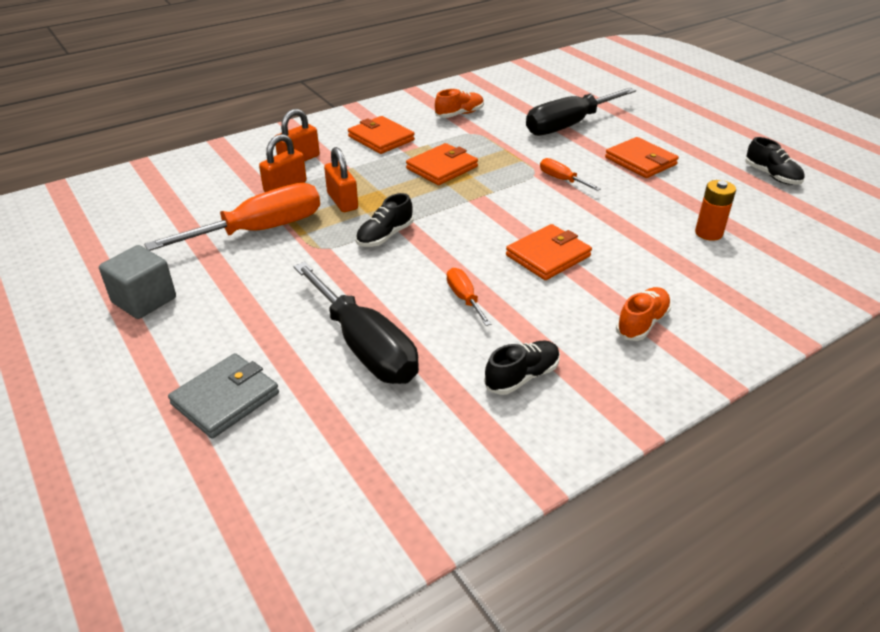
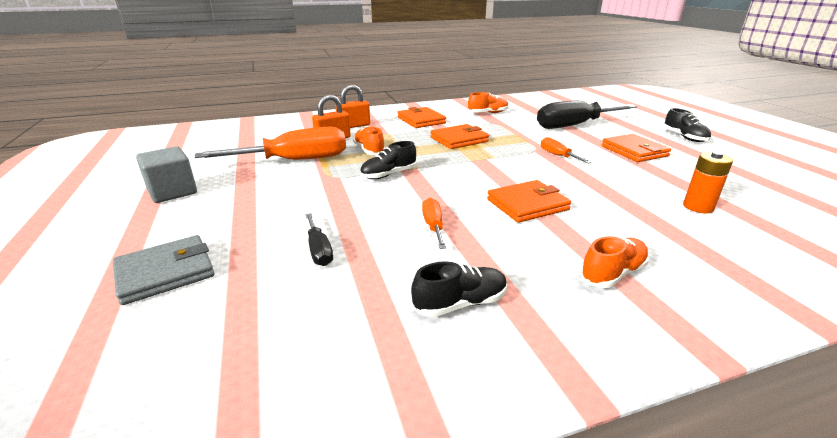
camera: 15 degrees right, 10 degrees down
black screwdriver [293,262,419,384] -> black screwdriver [306,213,333,266], size x0.46
orange padlock [324,147,358,212] -> orange shoe [353,126,385,155]
black shoe [745,137,805,185] -> black shoe moved to [663,108,711,142]

